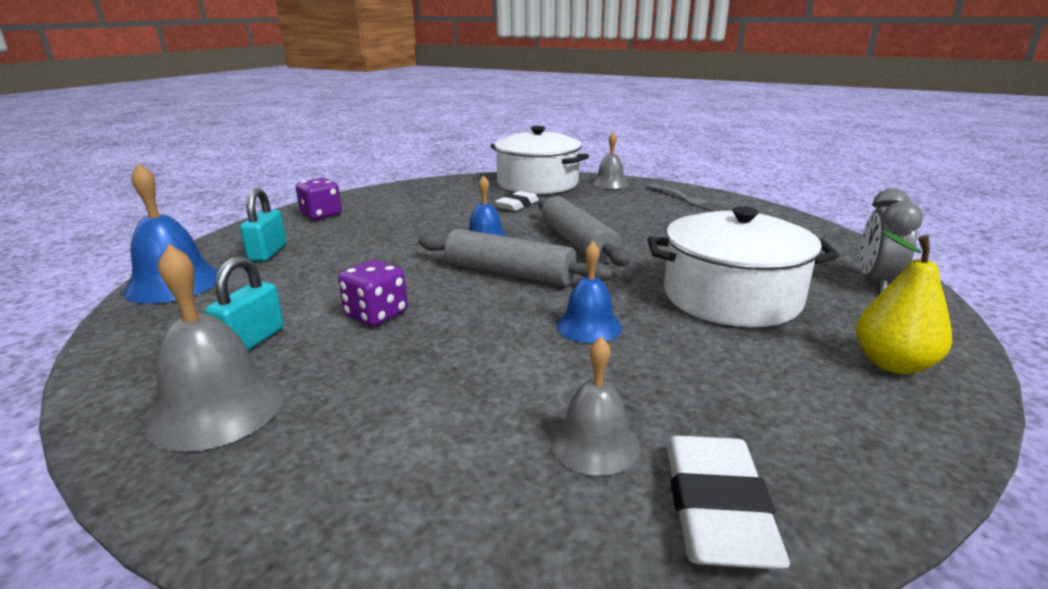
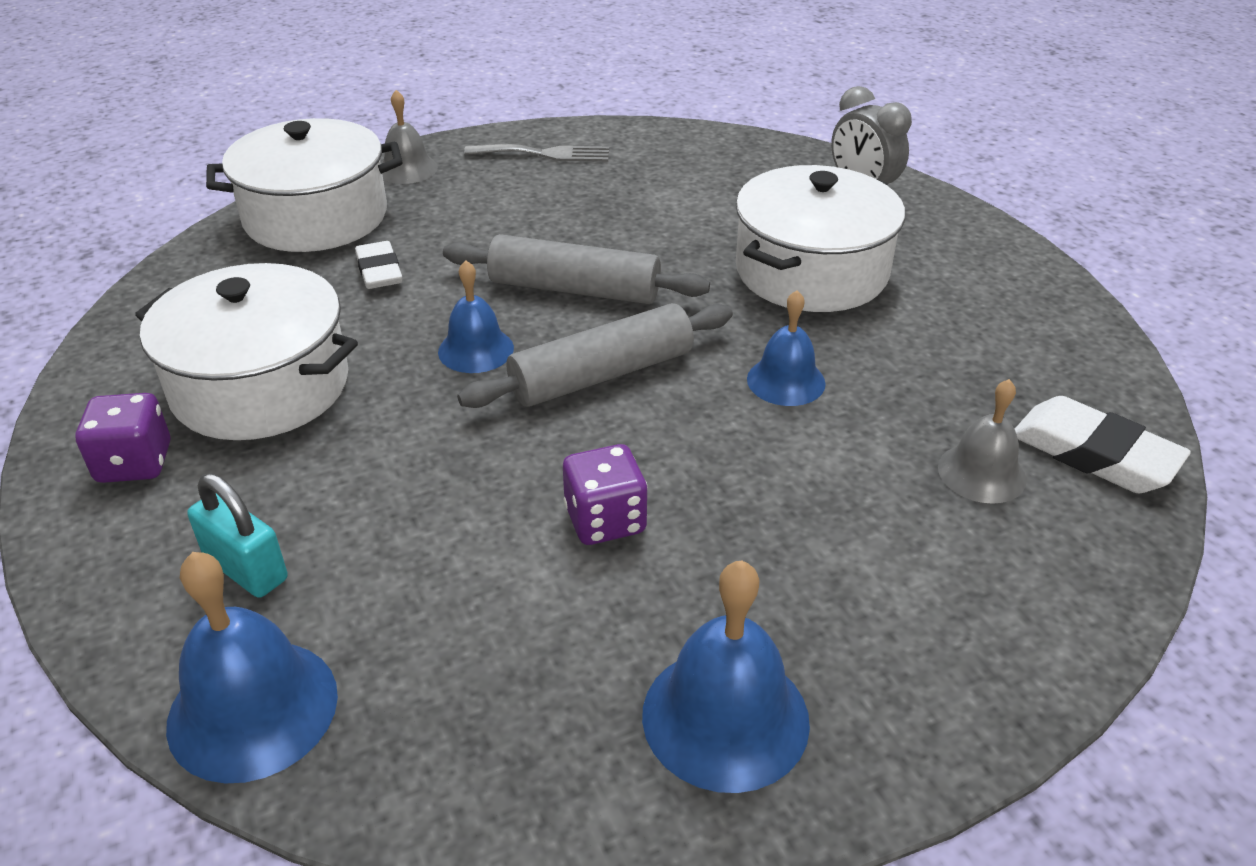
camera: 55 degrees left, 15 degrees up
grey bell [144,244,284,452] -> blue bell [642,560,810,793]
turquoise padlock [205,256,284,350] -> none
yellow pear [856,231,952,374] -> none
none -> white pot [135,263,358,440]

